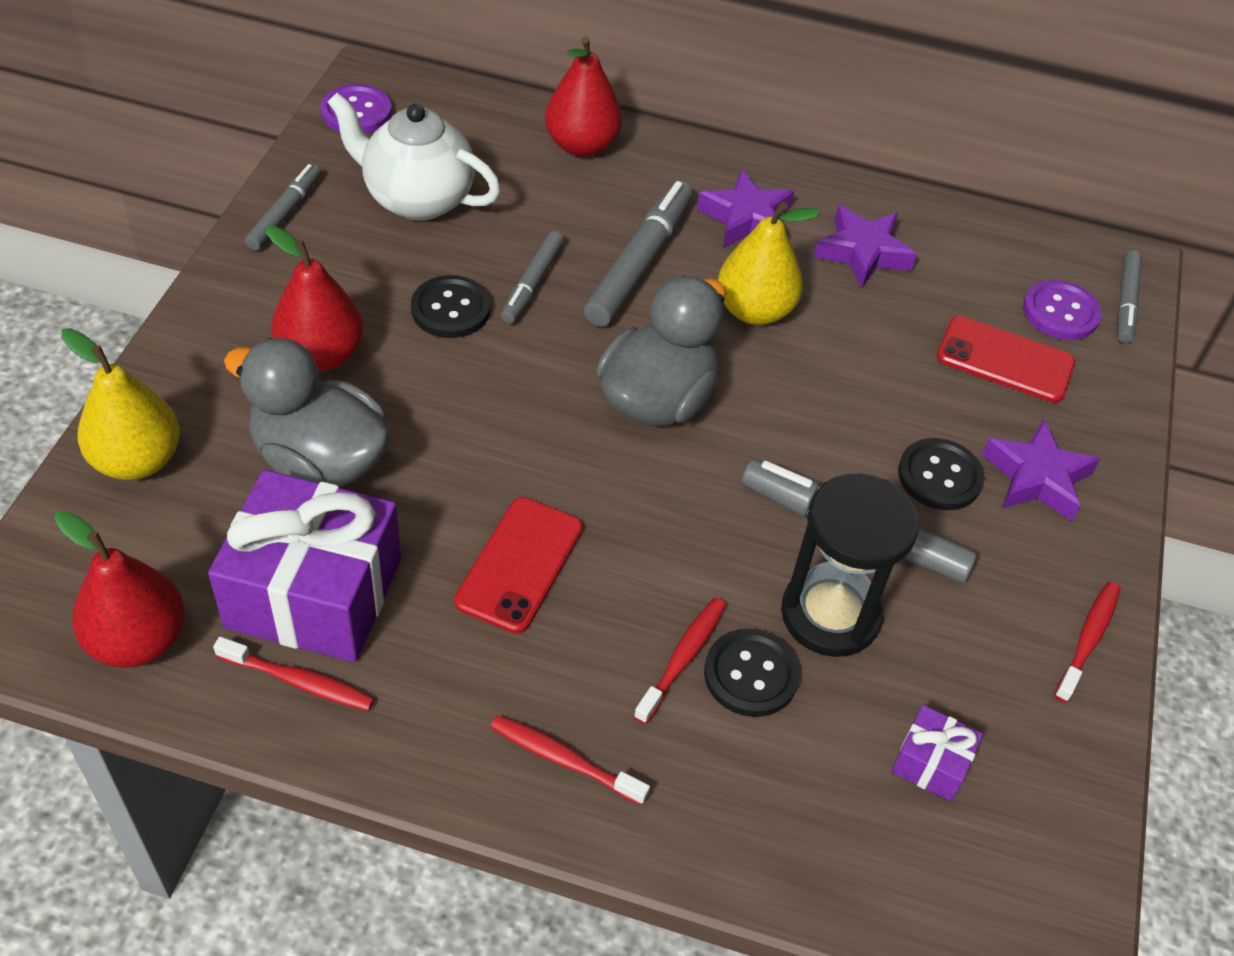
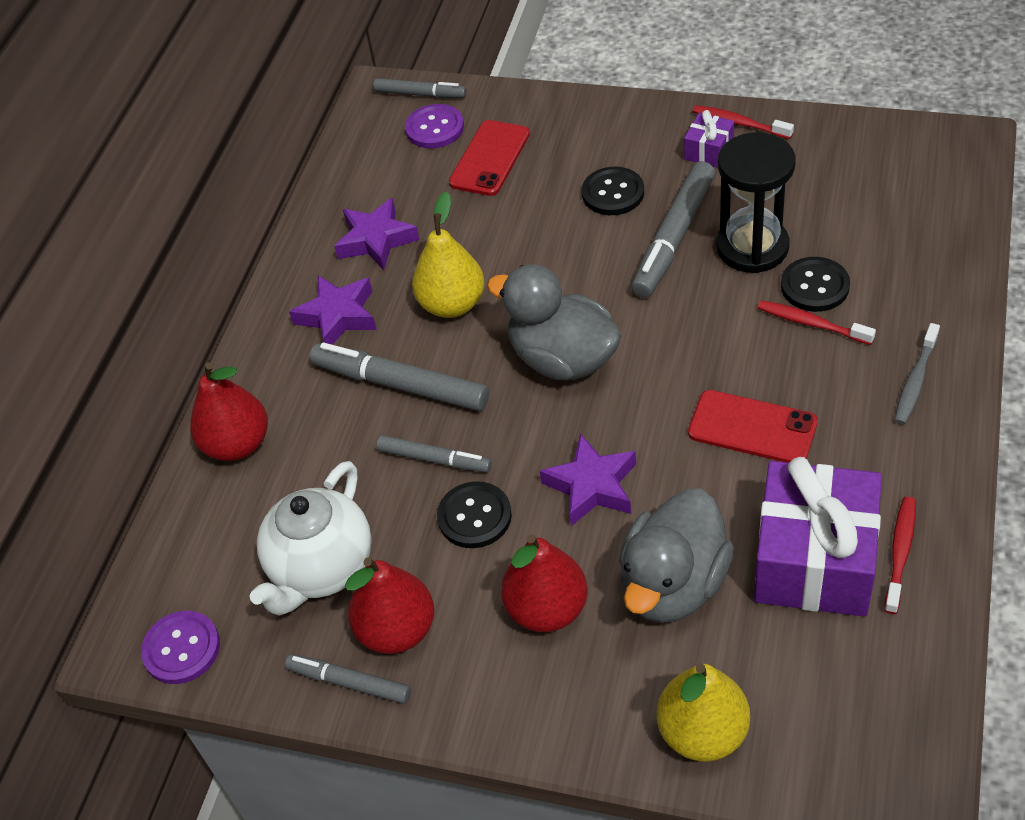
camera: 80 degrees left, 0 degrees up
red pear [55,511,185,668] -> red pear moved to [345,557,434,654]
red toothbrush [490,715,650,805] -> grey toothbrush [894,323,940,425]
purple gift [891,705,983,802] -> purple gift moved to [684,110,734,168]
purple star [982,419,1100,521] -> purple star moved to [540,433,636,526]

